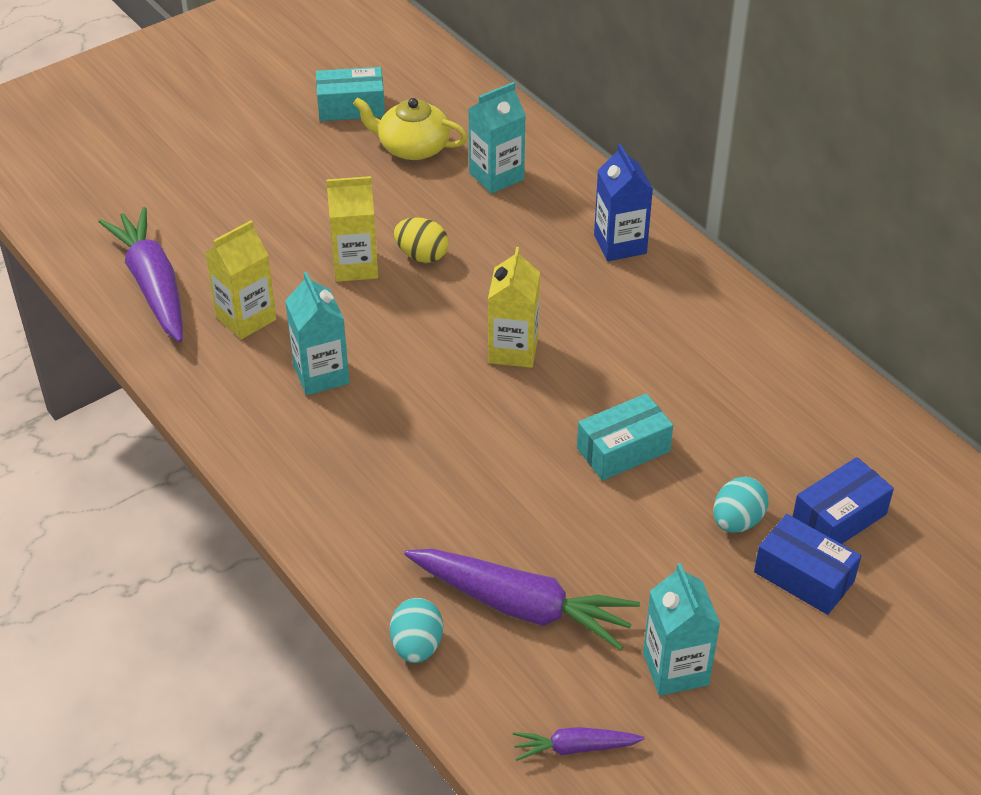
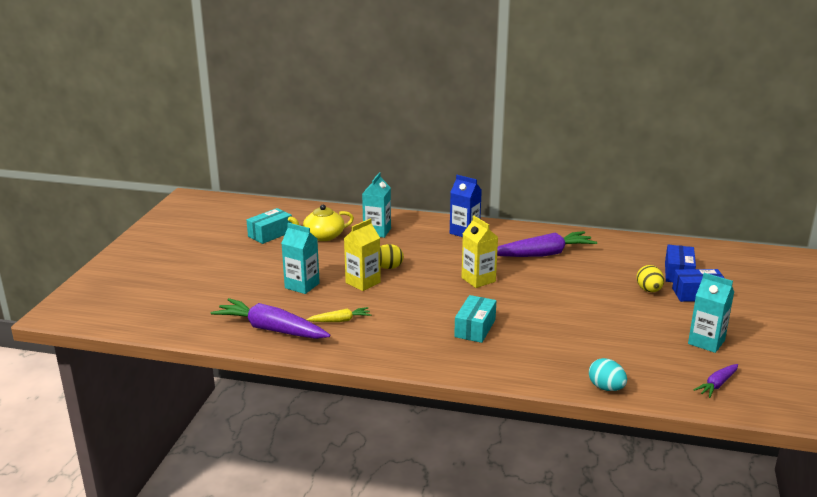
camera: 40 degrees left, 20 degrees down
yellow carton [205,220,276,339] -> yellow carrot [306,307,371,322]
turquoise carton [285,272,350,395] -> turquoise carton moved to [281,223,320,294]
purple carrot [404,549,640,651] -> purple carrot moved to [497,231,597,257]
turquoise box [577,393,673,481] -> turquoise box moved to [454,295,496,343]
turquoise egg [713,477,768,533] -> yellow egg [636,265,664,292]

